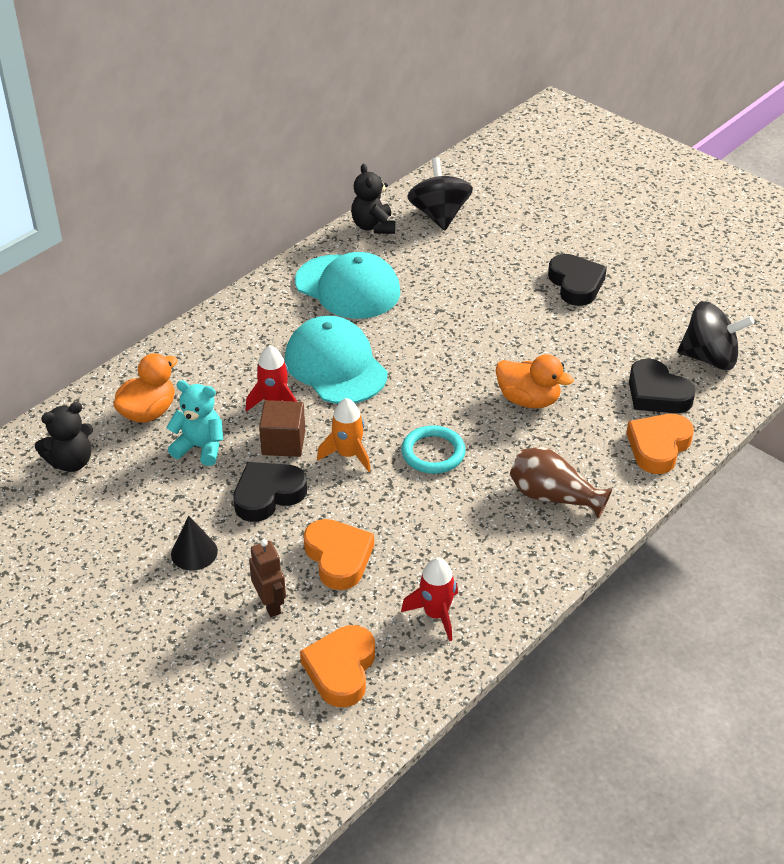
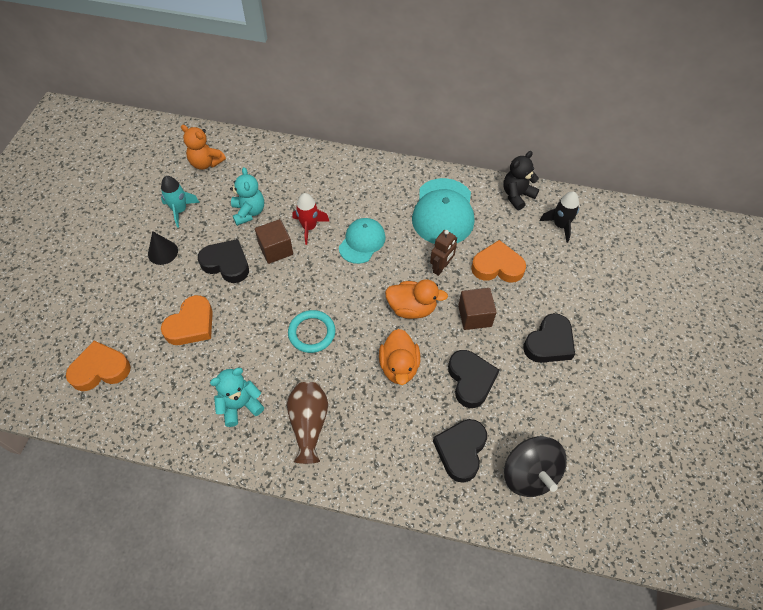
camera: 60 degrees right, 15 degrees up
black teddy bear [35,402,93,472] -> orange teddy bear [181,125,226,170]
orange duck [113,353,177,423] -> orange duck moved to [385,279,448,319]
brown robot [249,539,286,617] -> brown robot moved to [430,230,457,276]
turquoise cap [285,316,388,404] -> turquoise cap [339,218,386,264], size x0.63
orange rocket [317,398,371,472] -> none
red rocket [401,557,458,641] -> none
black spinning top [408,157,473,230] -> black rocket [540,191,579,243]
orange heart [626,414,694,474] -> orange heart moved to [471,240,526,283]
none -> turquoise rocket [161,176,200,227]
none -> turquoise teddy bear [210,368,264,427]
none -> black heart [448,350,500,408]
none -> brown cube [458,288,497,330]

